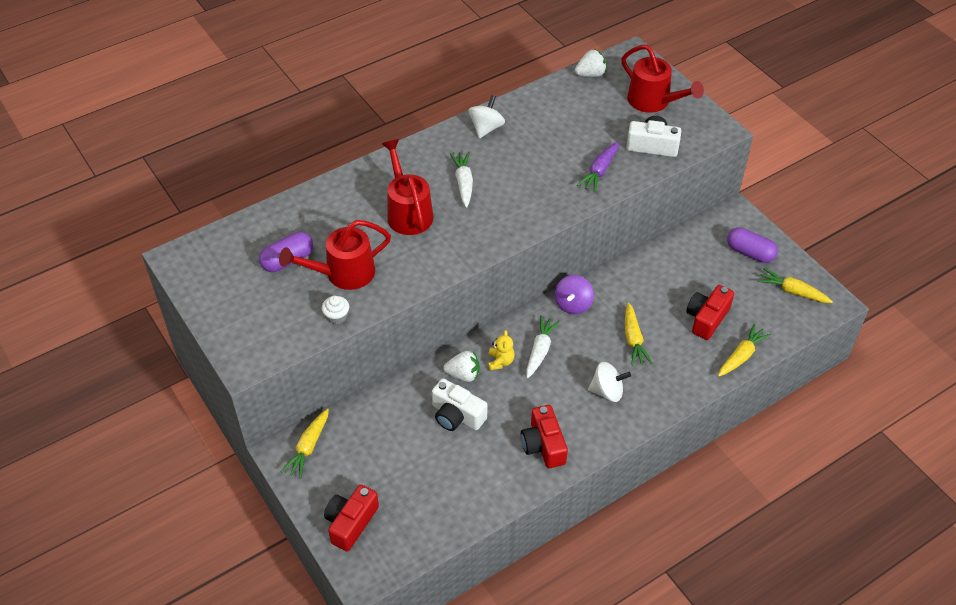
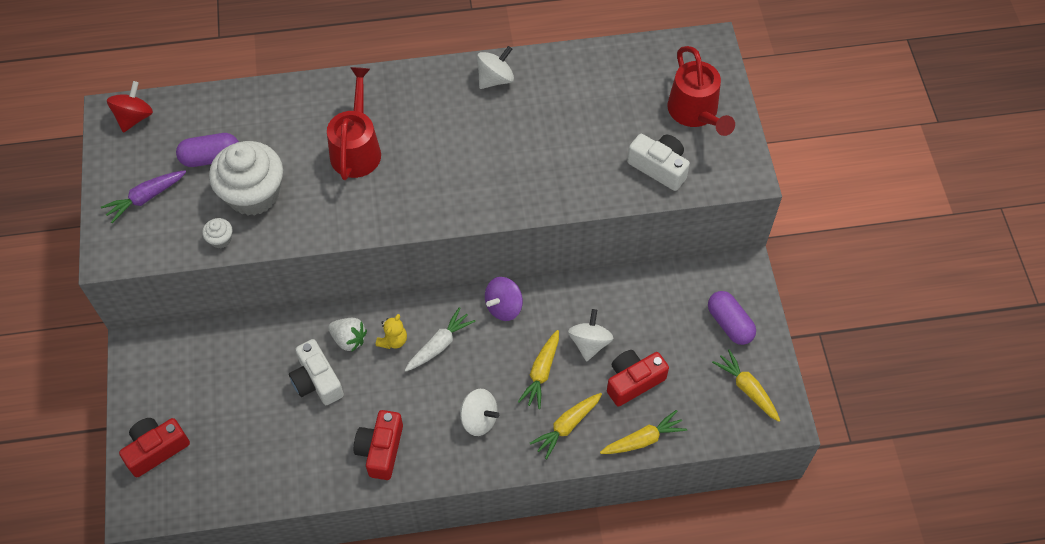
camera: 25 degrees right, 10 degrees up
red watering can [279,220,391,290] -> white cupcake [209,141,283,216]
yellow carrot [281,408,329,479] -> yellow carrot moved to [530,393,602,459]
white carrot [450,152,473,208] -> none
white strawberry [575,49,607,77] -> none
purple carrot [577,142,619,192] -> purple carrot moved to [101,170,186,223]
none -> red spinning top [107,81,153,133]
none -> white spinning top [568,309,613,362]

